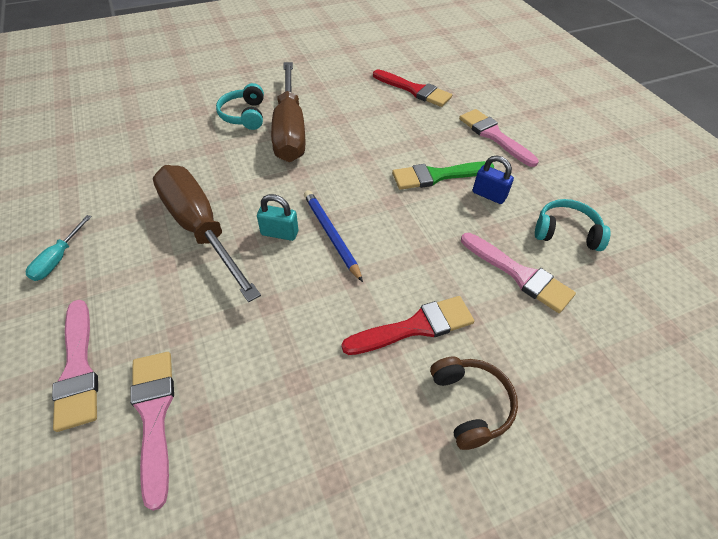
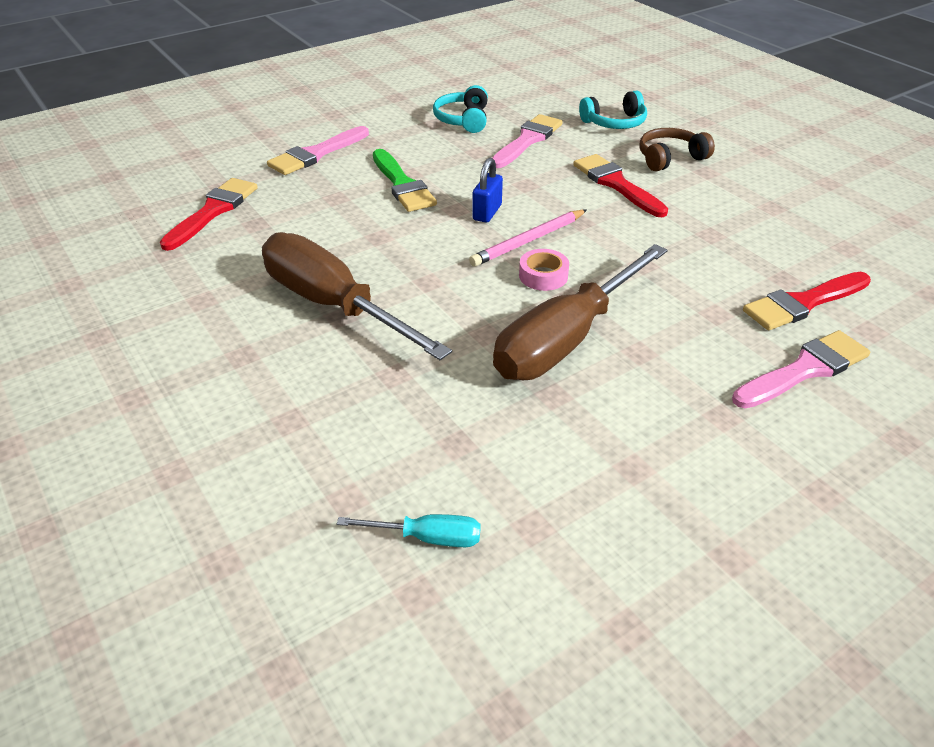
camera: 100 degrees left, 10 degrees down
turquoise screwdriver [26,215,92,281] -> turquoise screwdriver moved to [337,514,481,547]
pink brush [130,352,174,511] -> red brush [743,272,871,330]
turquoise headphones [216,83,264,130] -> turquoise headphones moved to [579,91,647,129]
turquoise padlock [257,194,298,241] -> pink tape [519,249,569,291]
brown screwdriver [271,62,305,162] -> brown screwdriver turned 120 degrees counterclockwise [262,232,452,360]
blue pencil [304,190,363,282] -> pink pencil [469,210,587,267]
blue padlock [473,155,514,204] -> blue padlock moved to [472,158,503,223]

